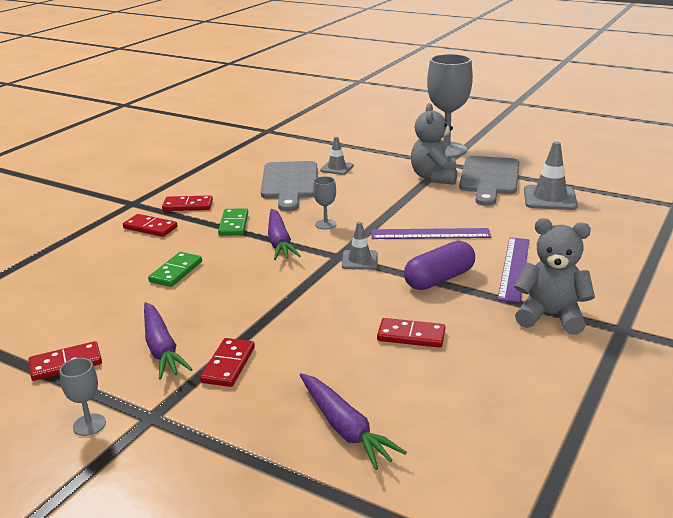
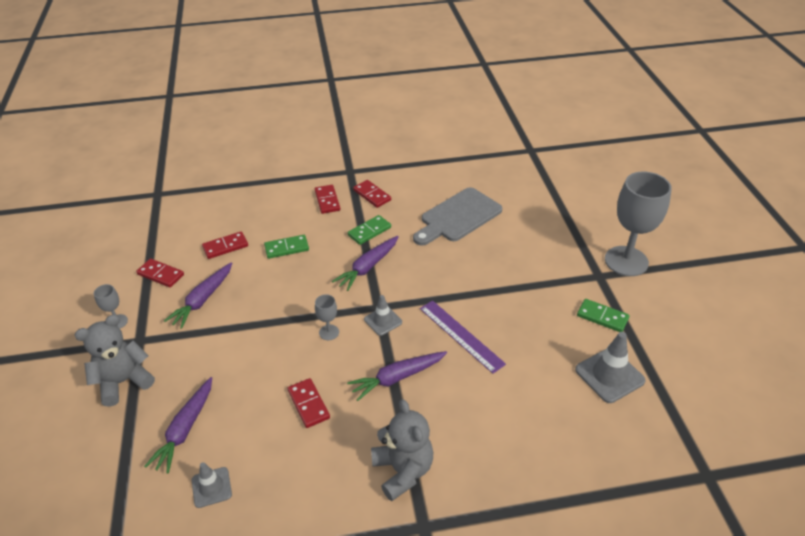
camera: 50 degrees right, 15 degrees up
red domino [200,338,255,387] -> red domino moved to [202,232,248,259]
grey goblet [313,176,337,230] -> grey goblet moved to [315,294,339,340]
grey traffic cone [320,137,354,175] -> grey traffic cone moved to [192,462,232,508]
purple capsule [404,241,475,290] -> purple carrot [347,351,447,401]
grey teddy bear [411,103,457,185] -> grey teddy bear moved to [74,315,155,407]
grey cutting board [459,156,519,206] -> green domino [577,299,629,332]
purple ruler [498,237,529,303] -> none

